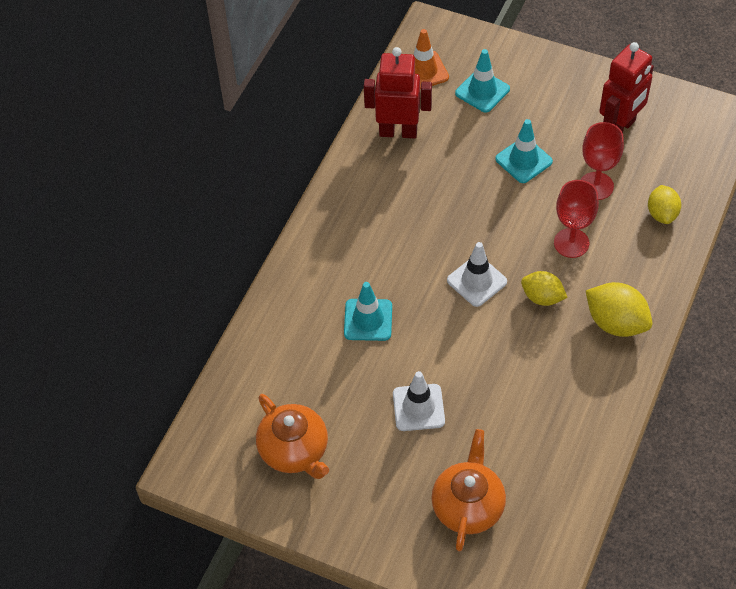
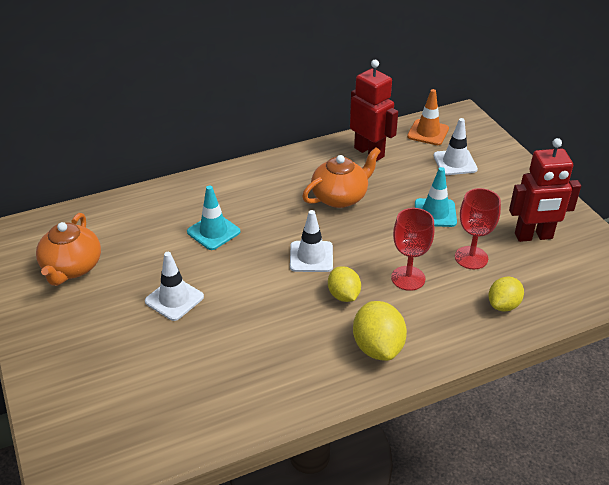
camera: 40 degrees right, 15 degrees down
orange teapot [431,429,506,551] -> orange teapot moved to [302,147,381,208]
turquoise traffic cone [455,49,510,113] -> white traffic cone [433,118,478,175]

